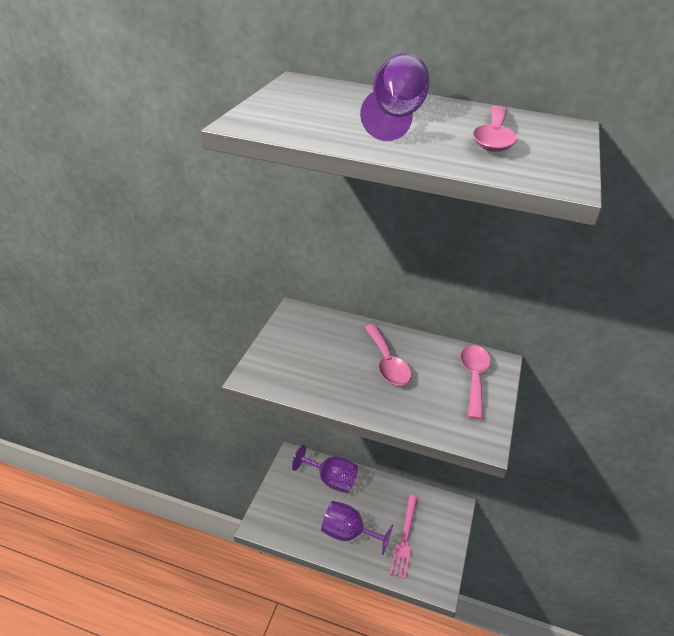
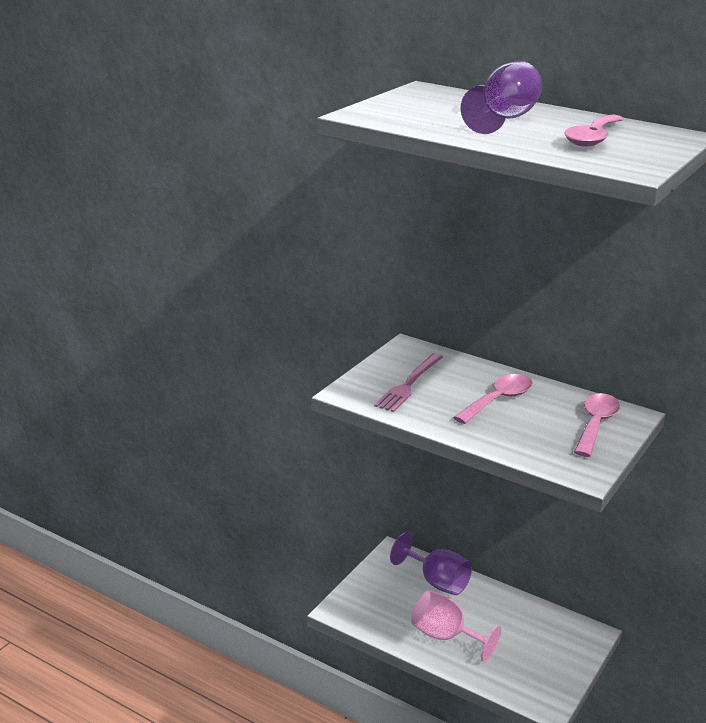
camera: 15 degrees right, 10 degrees down
purple goblet [321,501,393,555] -> pink goblet [411,590,501,662]
pink spoon [365,324,411,385] -> pink spoon turned 135 degrees counterclockwise [453,374,533,424]
pink fork [390,495,418,579] -> pink fork moved to [374,353,443,412]

